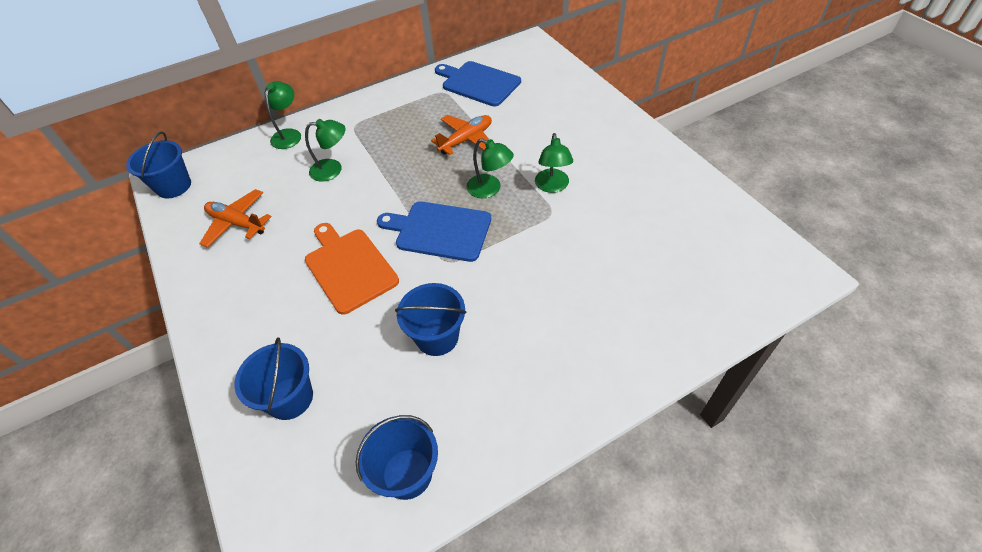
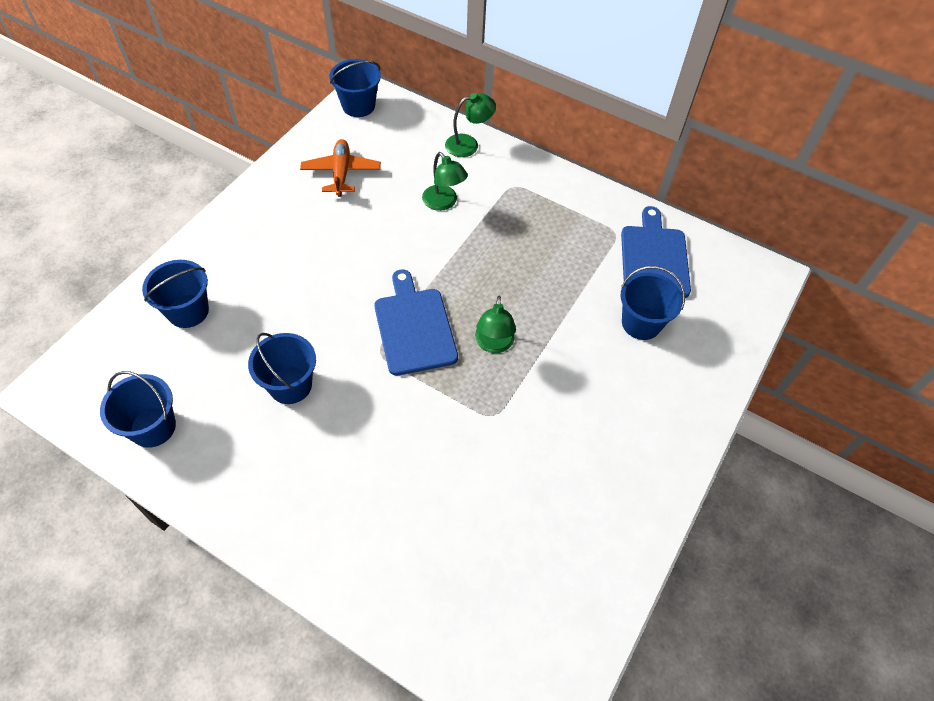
camera: 55 degrees right, 5 degrees up
orange cutting board [305,223,399,315] -> none
orange plane [431,115,492,155] -> none
green lamp [535,133,573,193] -> none
none -> blue bucket [621,266,685,340]

